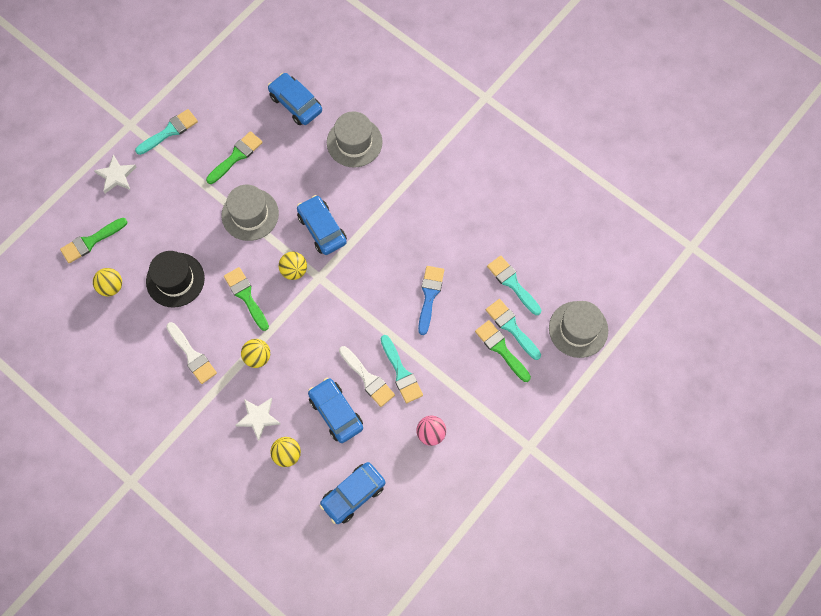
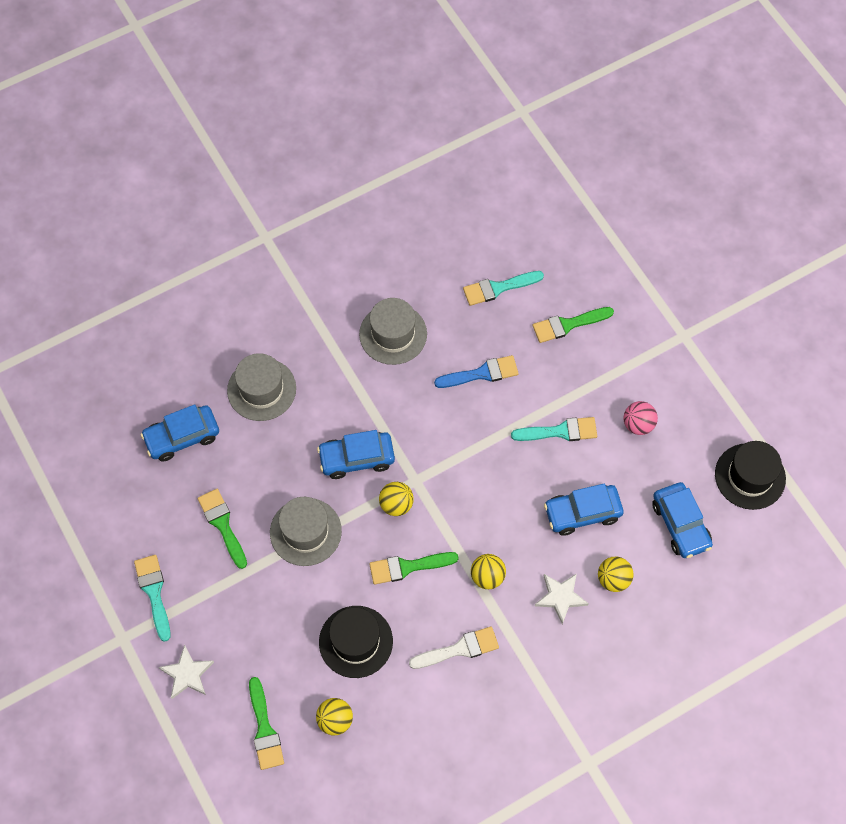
camera: 70 degrees left, 5 degrees down
white brush [339,346,395,407] -> none
blue brush [418,266,444,335] -> blue brush turned 135 degrees clockwise [434,355,519,388]
turquoise brush [486,299,541,360] -> none
grey hat [549,301,608,358] -> grey hat moved to [359,298,427,365]
none -> black hat [715,441,786,510]

